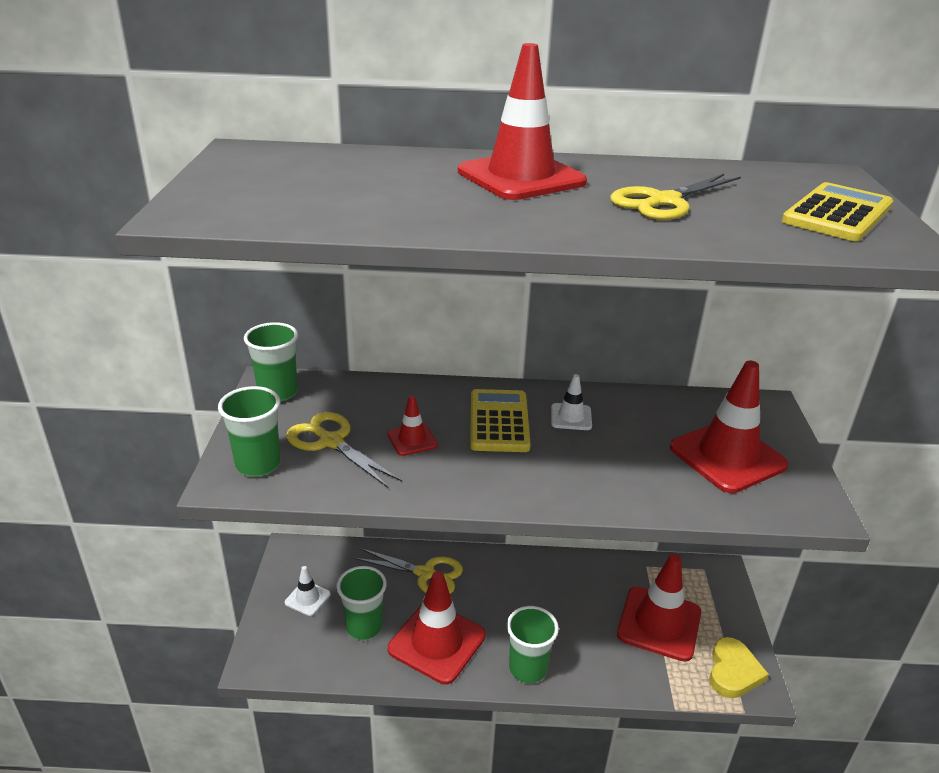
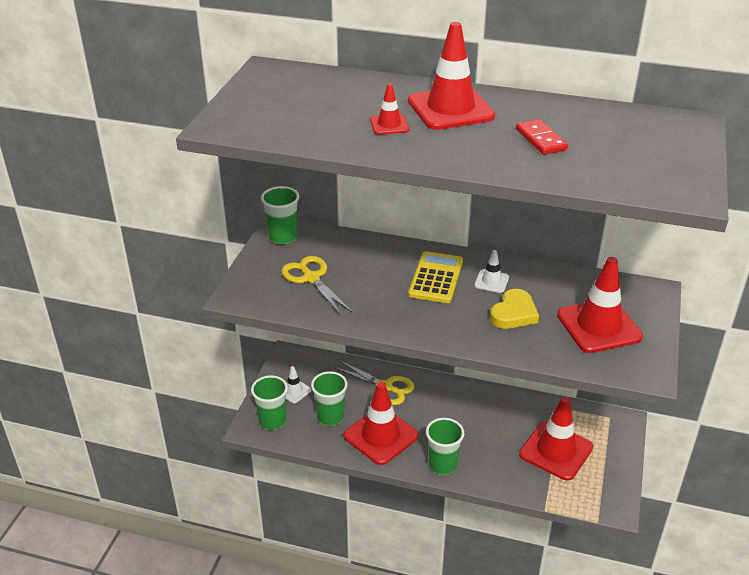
camera: 15 degrees right, 5 degrees up
green cup [218,386,280,477] -> green cup moved to [251,375,288,430]
red traffic cone [387,395,438,456] -> red traffic cone moved to [370,83,409,135]
yellow scissors [610,174,741,220] -> red domino [516,119,568,155]
yellow heart [709,637,769,698] -> yellow heart moved to [490,289,539,329]
yellow calculator [782,182,894,241] -> none

